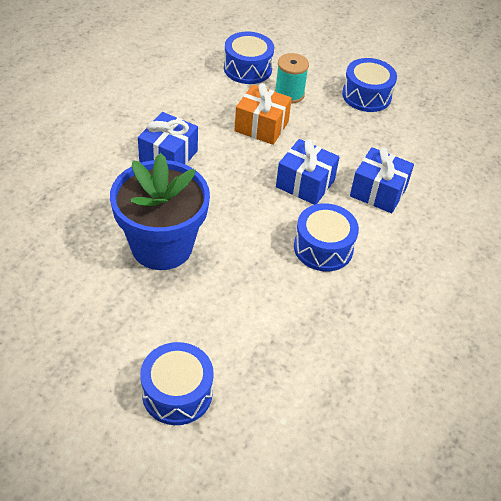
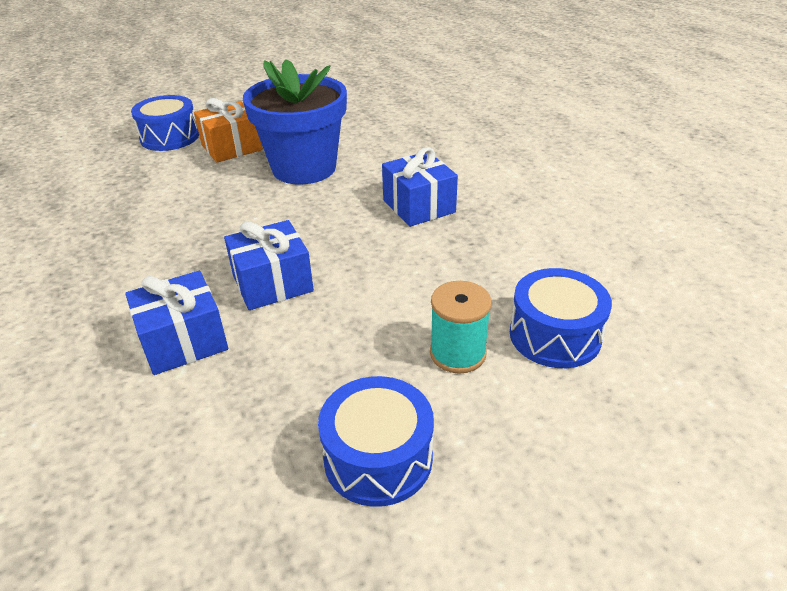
camera: 130 degrees right, 10 degrees down
orange gift [235,83,292,145] -> orange gift moved to [194,98,263,163]
blue drum [294,203,359,271] -> none

